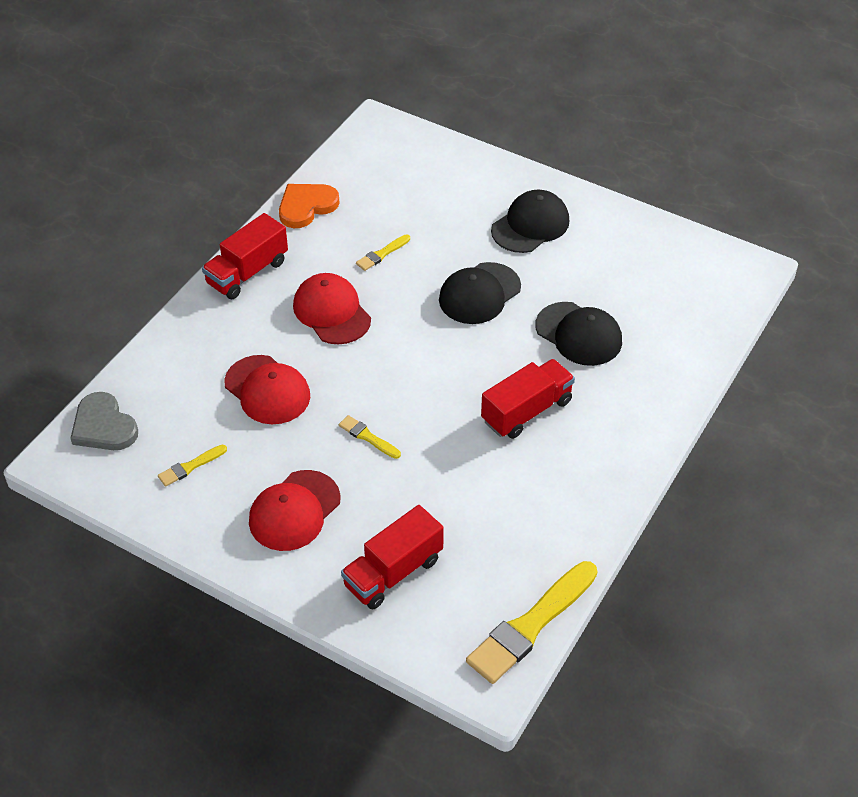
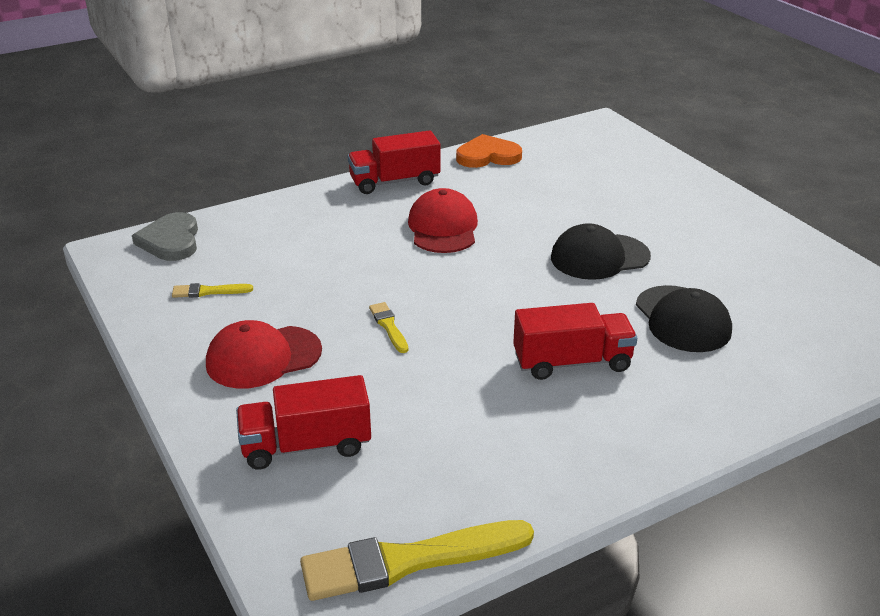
camera: 30 degrees right, 15 degrees down
red cap [224,355,310,424] -> none
yellow brush [356,234,410,271] -> none
black cap [491,190,569,253] -> none

